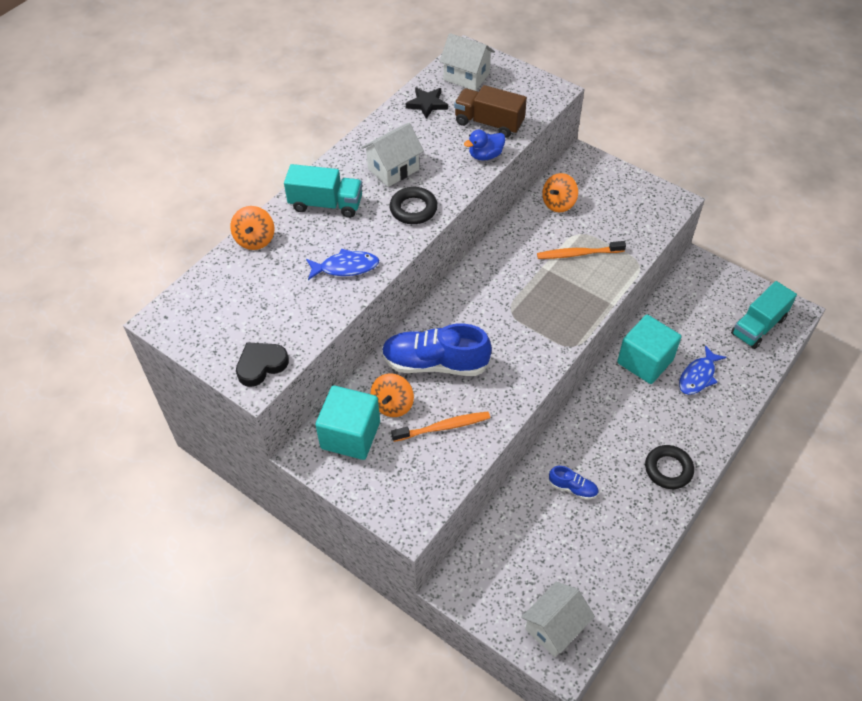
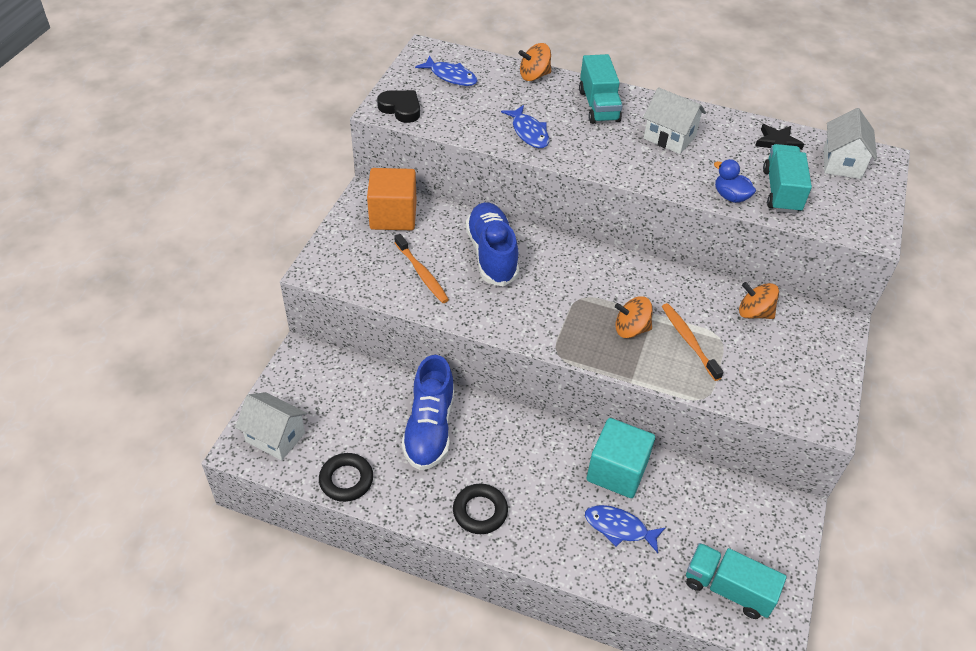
camera: 70 degrees right, 5 degrees down
turquoise cube [315,386,380,460] -> orange cube [367,168,417,230]
orange spinning top [370,373,414,417] -> orange spinning top moved to [615,296,653,338]
black ring [390,187,438,224] -> black ring moved to [319,453,373,502]
brown truck [454,85,527,138] -> turquoise truck [763,144,812,213]
blue shoe [549,466,599,500] -> blue shoe [402,355,454,470], size x2.10
none -> blue fish [415,56,478,86]

